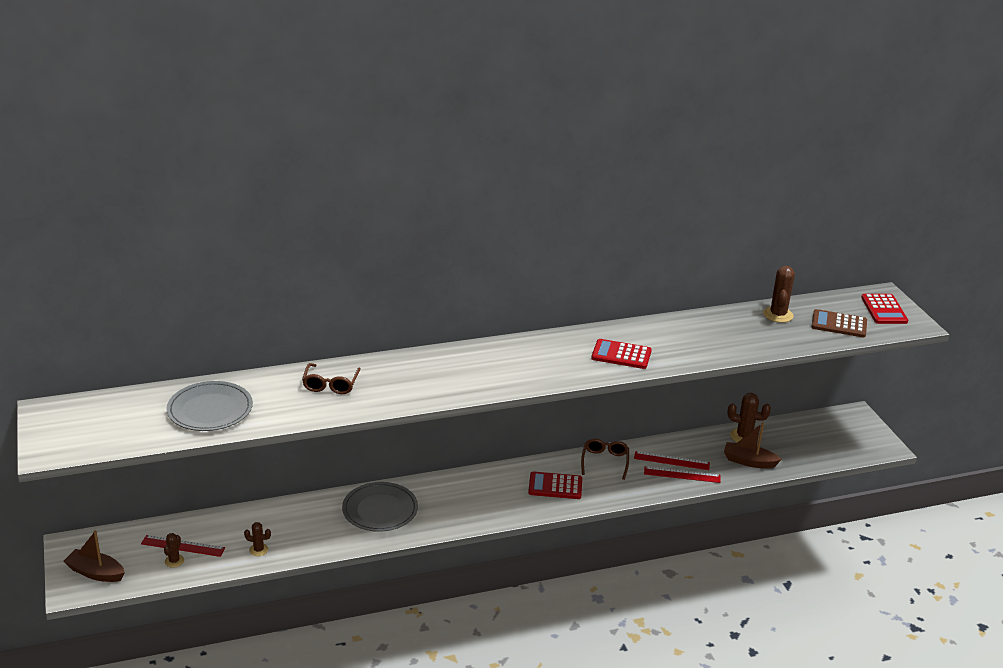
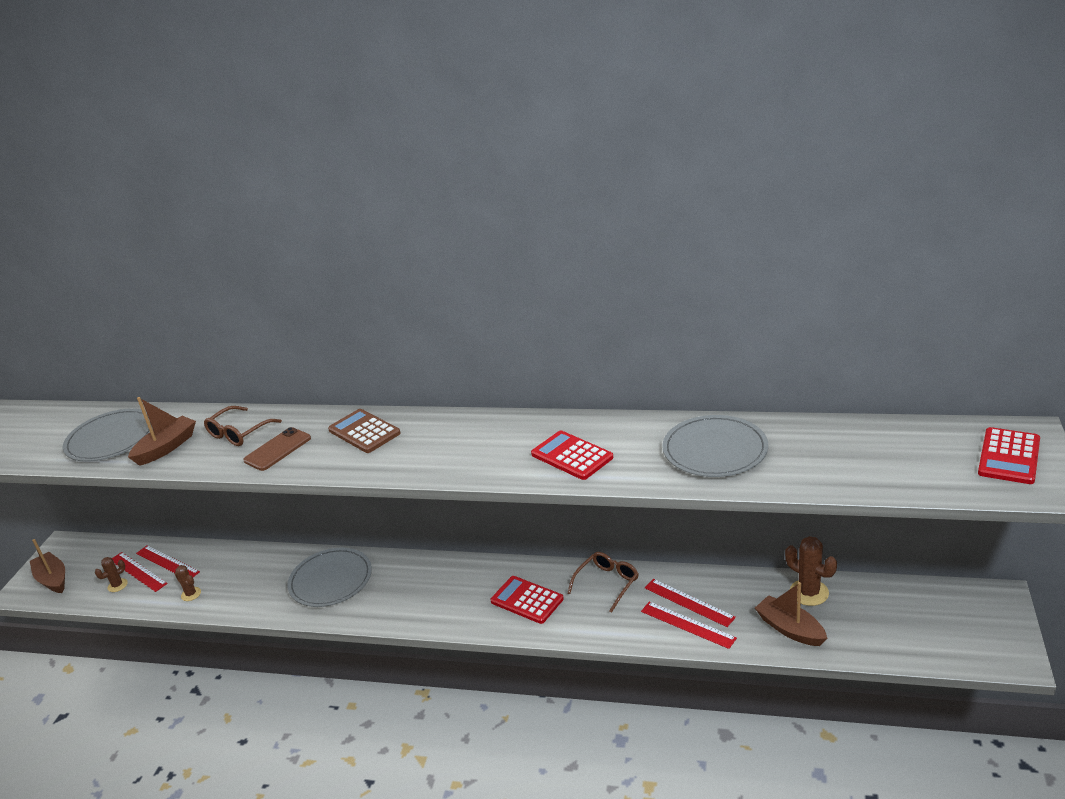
camera: 35 degrees right, 0 degrees up
brown cactus [763,266,795,323] -> none
brown calculator [811,309,867,337] -> brown calculator moved to [328,409,401,453]
none -> brown boat [128,397,196,466]
none -> red ruler [136,545,200,577]
none -> brown phone [243,427,311,471]
none -> grey plate [662,415,768,477]

